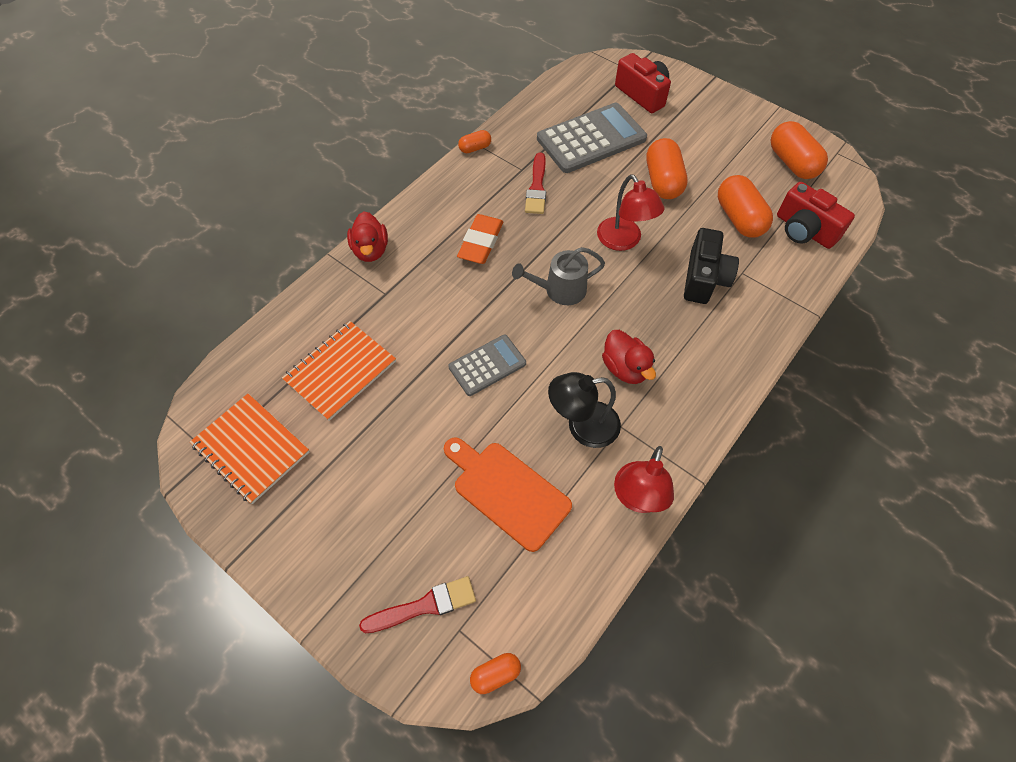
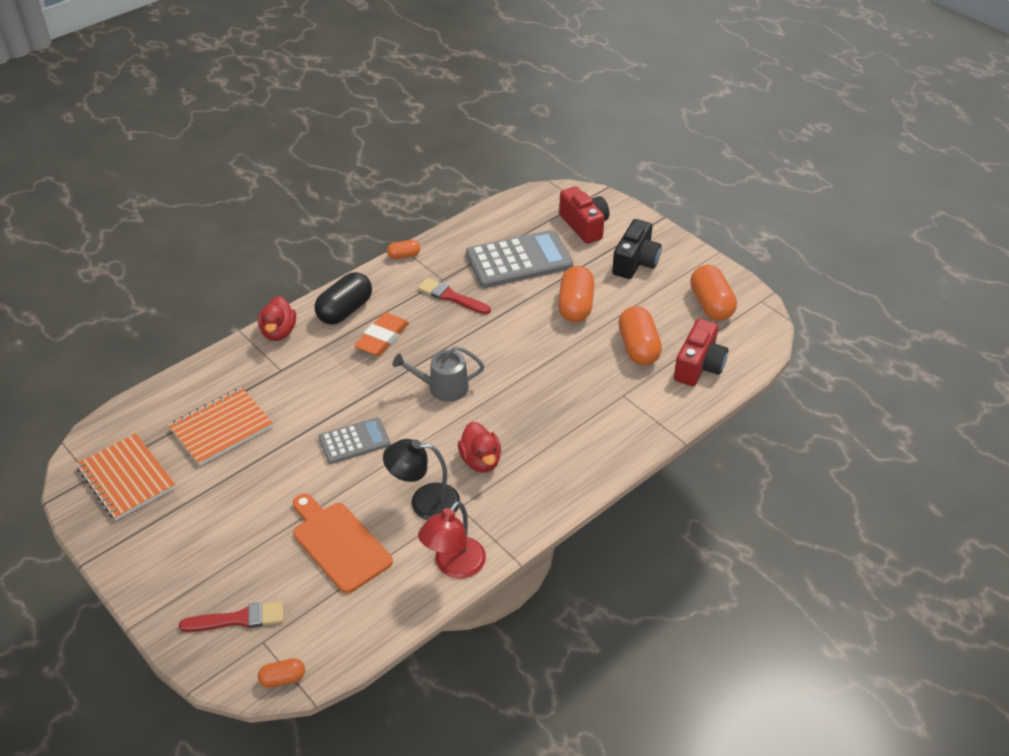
camera: 10 degrees right, 15 degrees down
red brush [525,152,546,214] -> red brush turned 105 degrees clockwise [418,278,491,314]
red lamp [597,174,665,251] -> none
black camera [684,228,739,304] -> black camera moved to [612,219,662,279]
red camera [777,182,855,249] -> red camera turned 120 degrees counterclockwise [674,319,728,386]
none -> black capsule [315,272,372,325]

